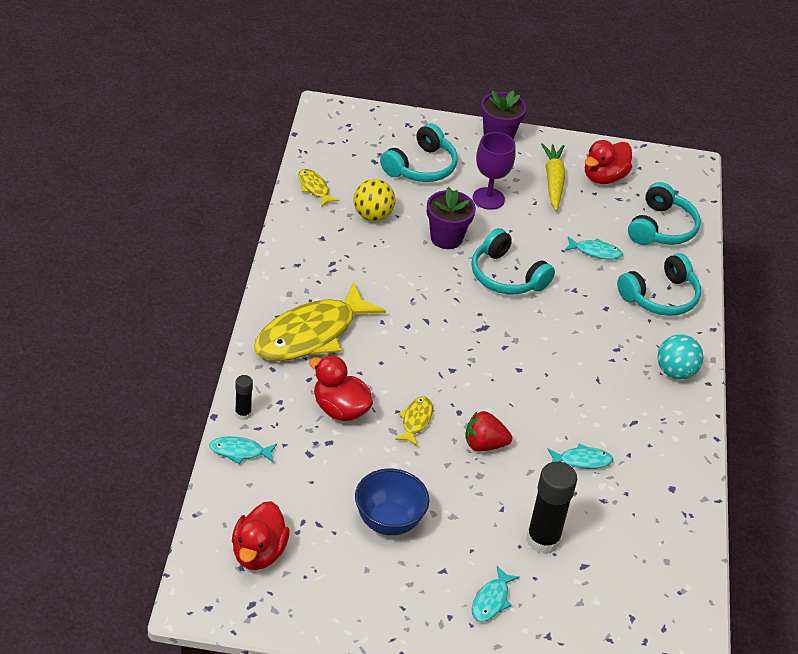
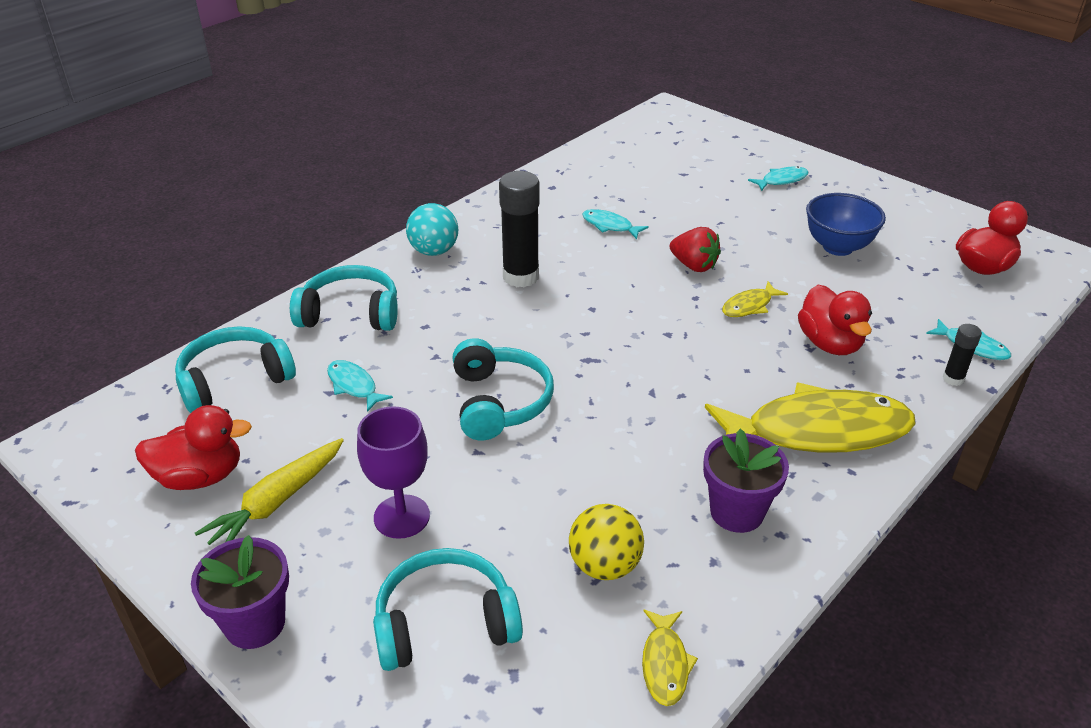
camera: 140 degrees left, 5 degrees down
purple flower pot [427,187,476,249] -> purple flower pot moved to [703,429,789,533]
black glue stick [526,461,577,554] -> black glue stick moved to [499,171,540,287]

